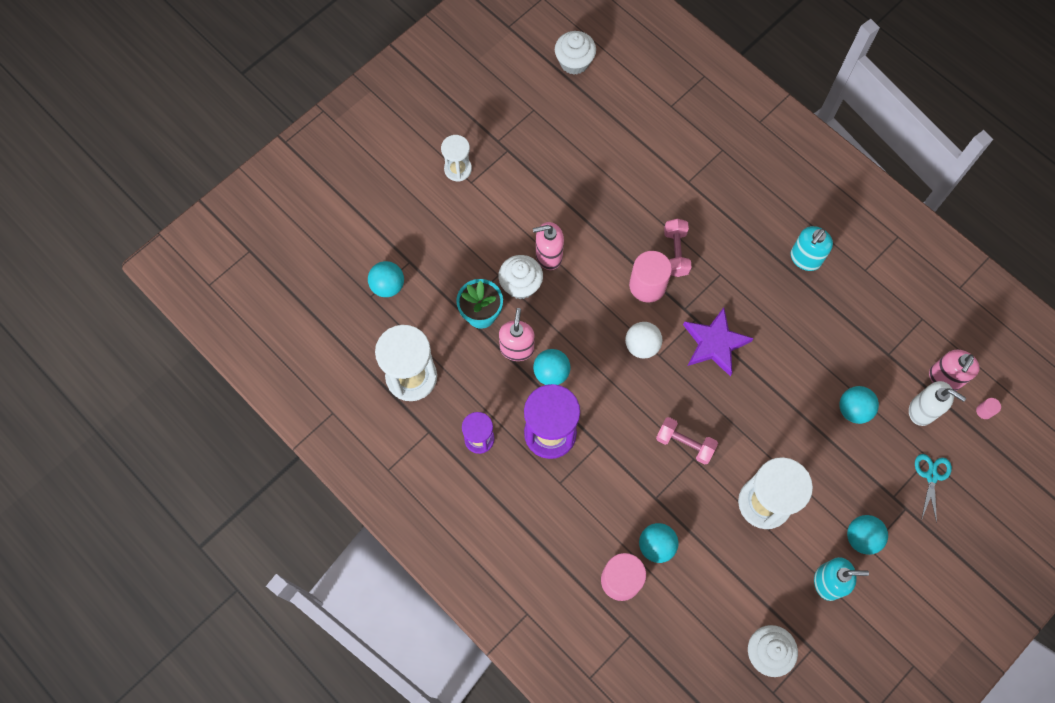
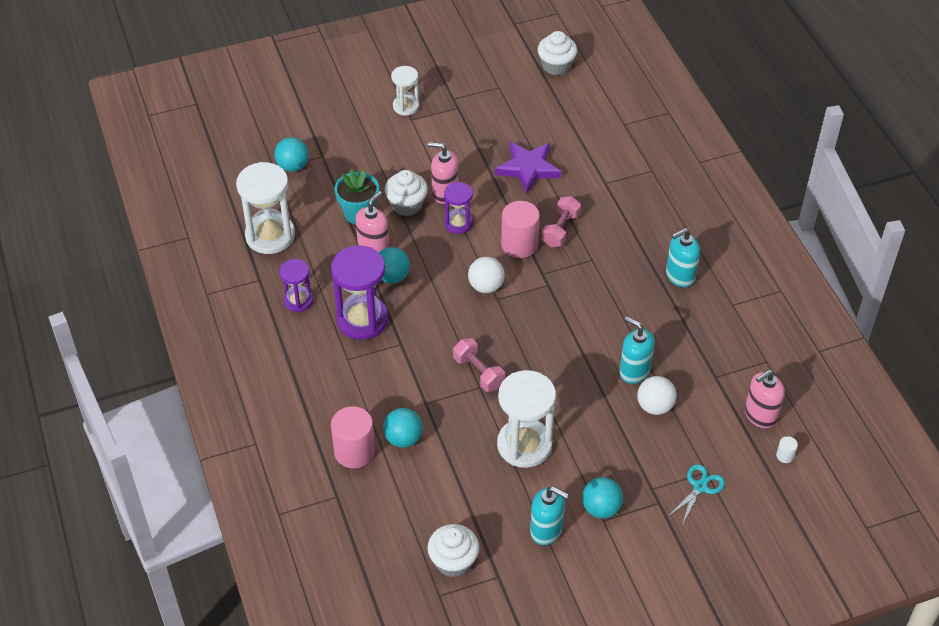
camera: 25 degrees right, 20 degrees down
purple star [683,307,754,377] -> purple star moved to [495,141,561,193]
turquoise ball [839,386,879,424] -> white ball [637,376,677,415]
white soap dispenser [909,381,966,426] -> none
pink cylinder [976,398,1001,419] -> white cylinder [776,436,798,463]
none -> purple hourglass [444,182,473,234]
none -> turquoise soap dispenser [619,317,655,384]

